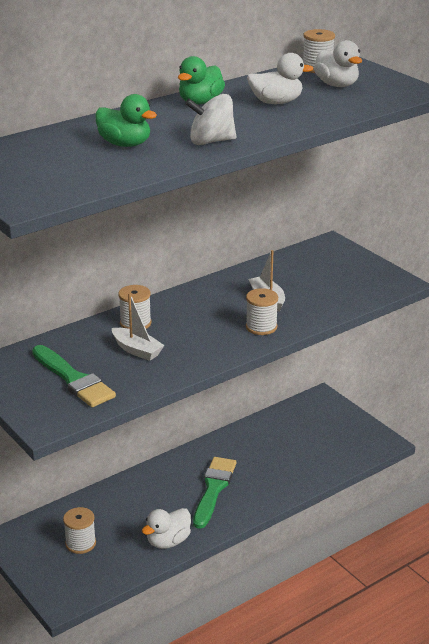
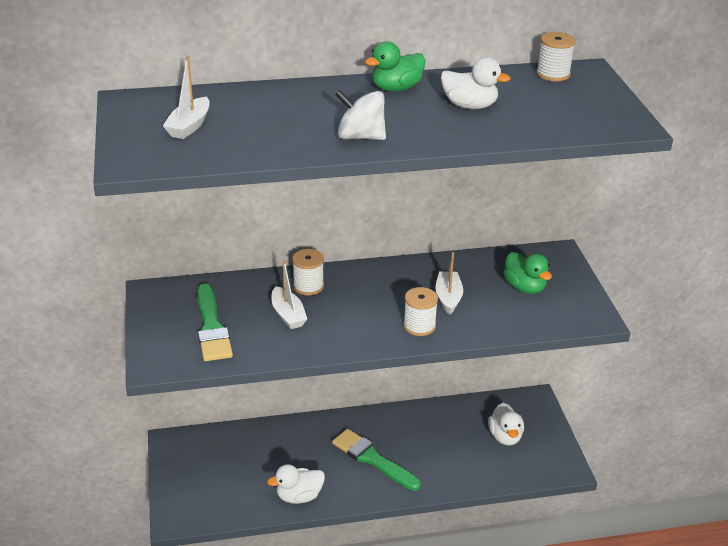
camera: 25 degrees right, 5 degrees up
white spool [63,507,96,554] -> none
green duck [95,94,157,147] -> green duck moved to [503,252,552,294]
green brush [193,457,236,529] -> green brush turned 90 degrees counterclockwise [332,429,421,491]
white duck [314,40,362,87] -> white duck moved to [488,403,524,446]
none -> white boat [163,56,210,139]

